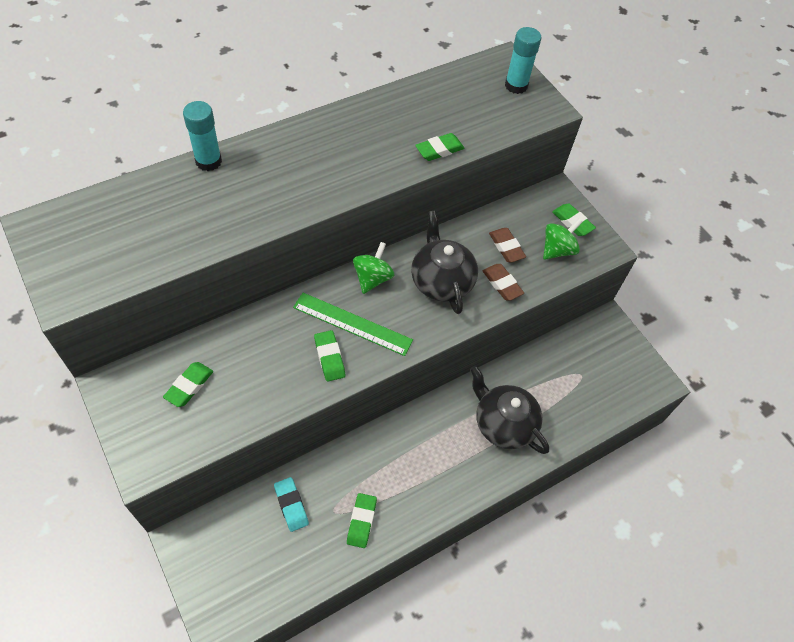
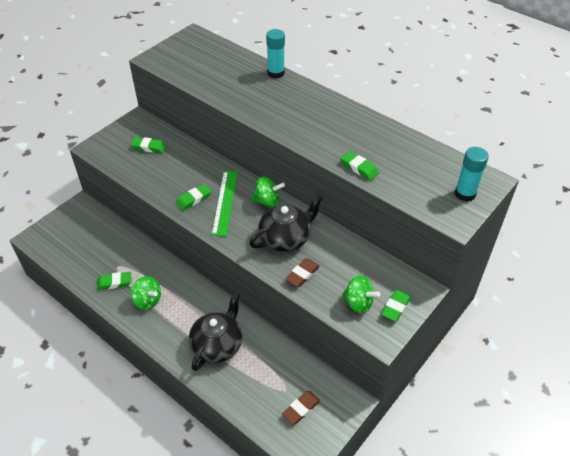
camera: 75 degrees right, 10 degrees down
turquoise eraser [274,477,309,532] -> none
brown eraser [489,228,526,262] -> brown eraser moved to [282,391,320,424]
none -> green spinning top [130,276,161,310]

